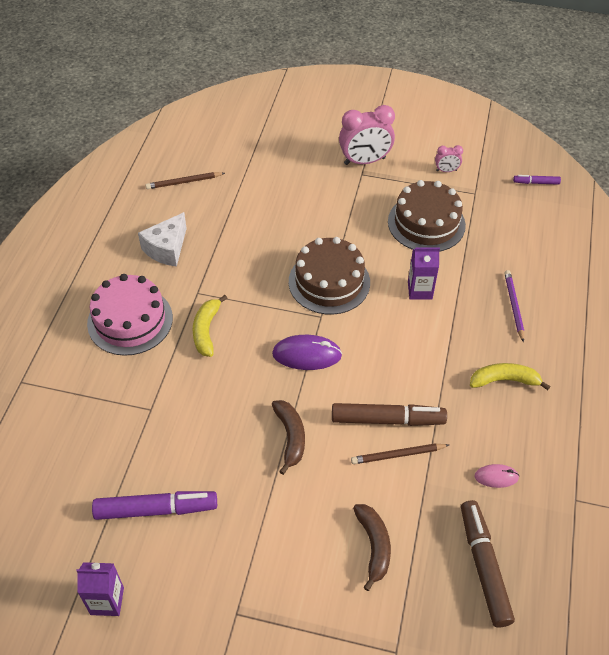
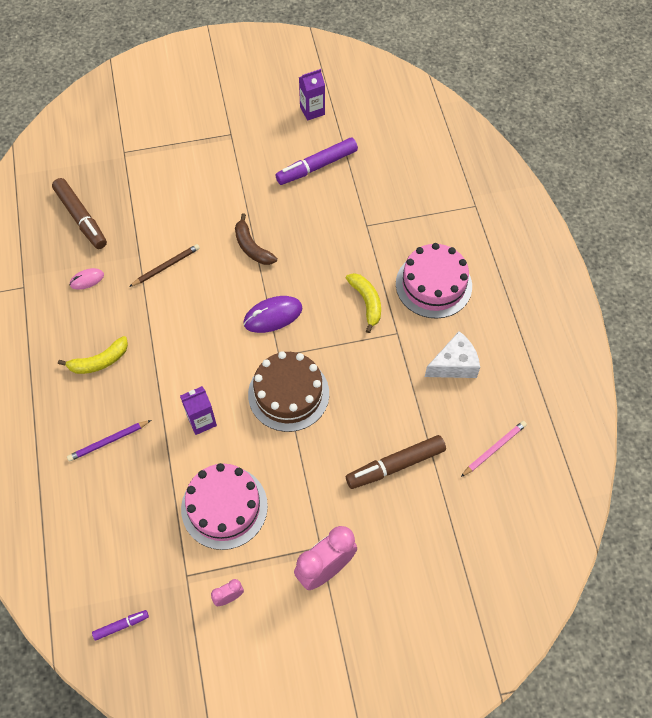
camera: 155 degrees right, 10 degrees up
white cheese [138,212,187,267] -> white cheese turned 60 degrees clockwise [425,331,480,378]
brown pencil [146,172,225,189] -> pink pencil [461,421,527,477]
brown marker [332,403,447,426] -> brown marker moved to [346,435,446,489]
brown banana [353,504,391,591] -> none
brown cake [388,180,466,252] -> pink cake [181,463,268,550]
purple pencil [504,270,524,342] -> purple pencil turned 90 degrees clockwise [67,420,151,462]

